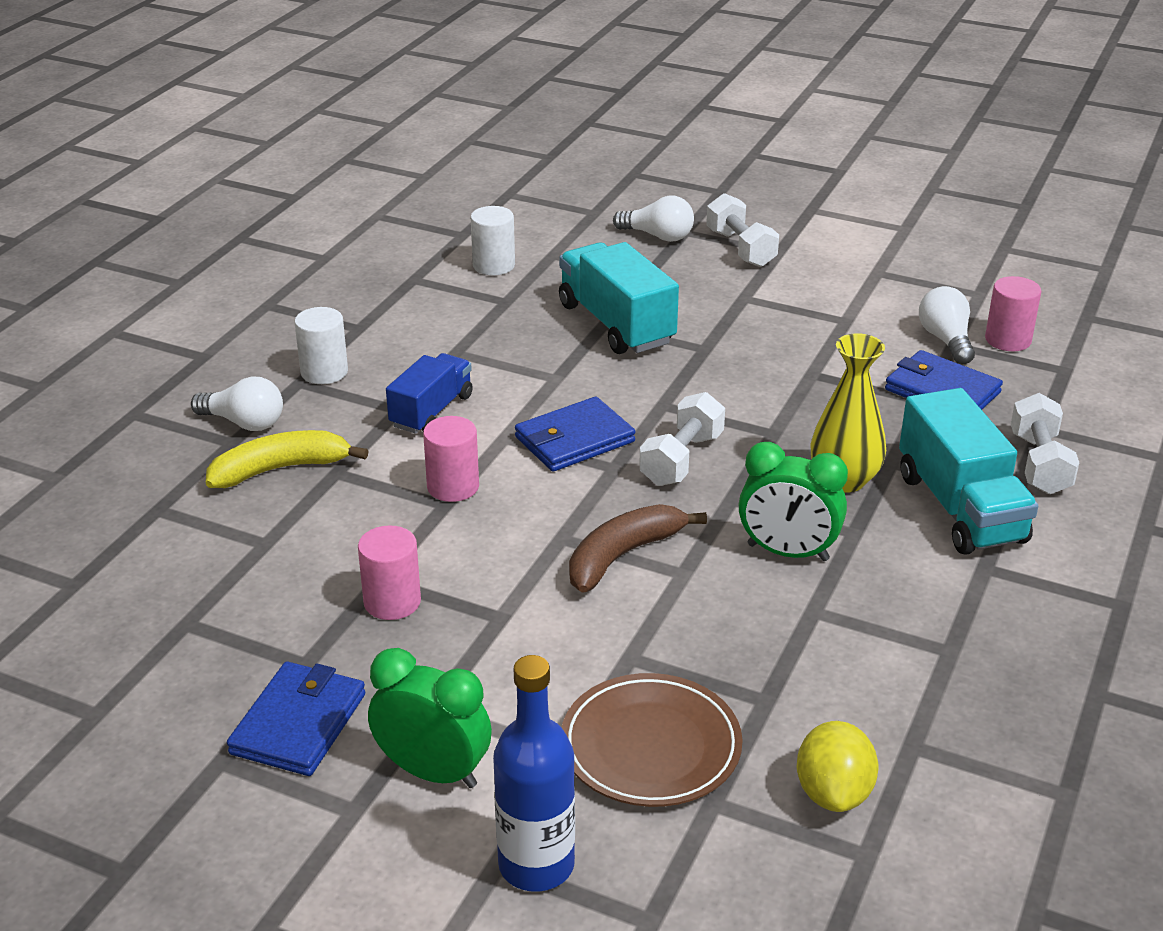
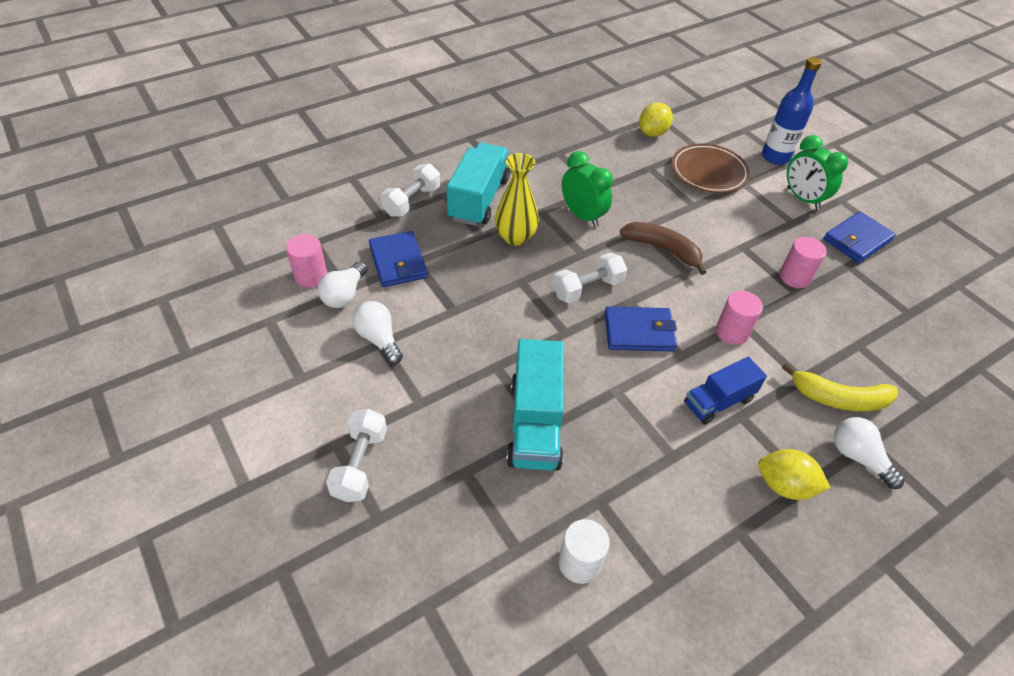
camera: 150 degrees left, 15 degrees up
white cylinder [295,307,348,384] -> yellow lemon [758,449,830,500]
brown banana [569,504,707,593] -> brown banana turned 135 degrees counterclockwise [620,222,706,275]
white light bulb [613,196,694,242] -> white light bulb moved to [352,301,403,364]

